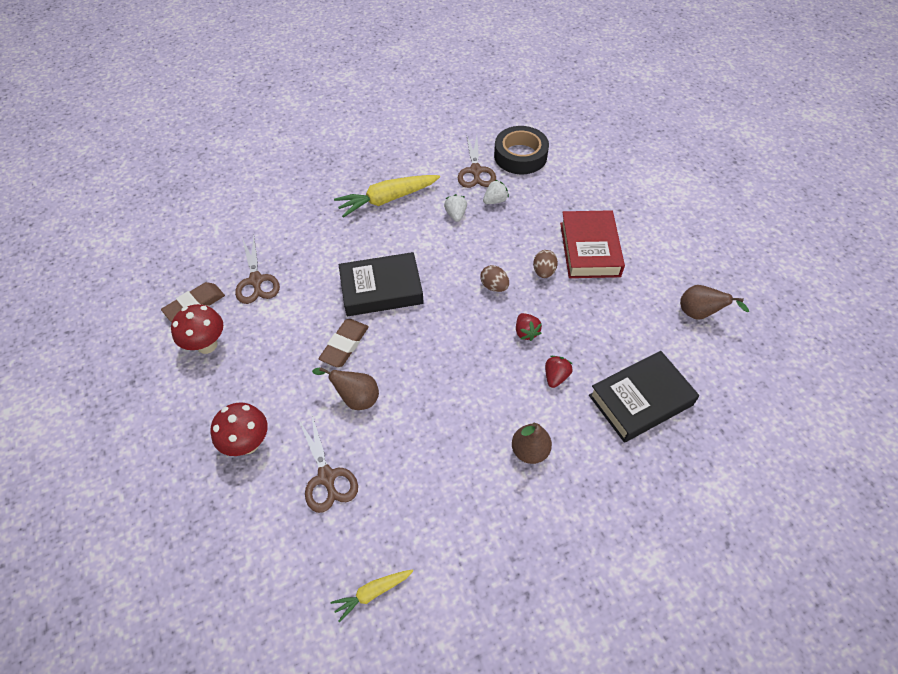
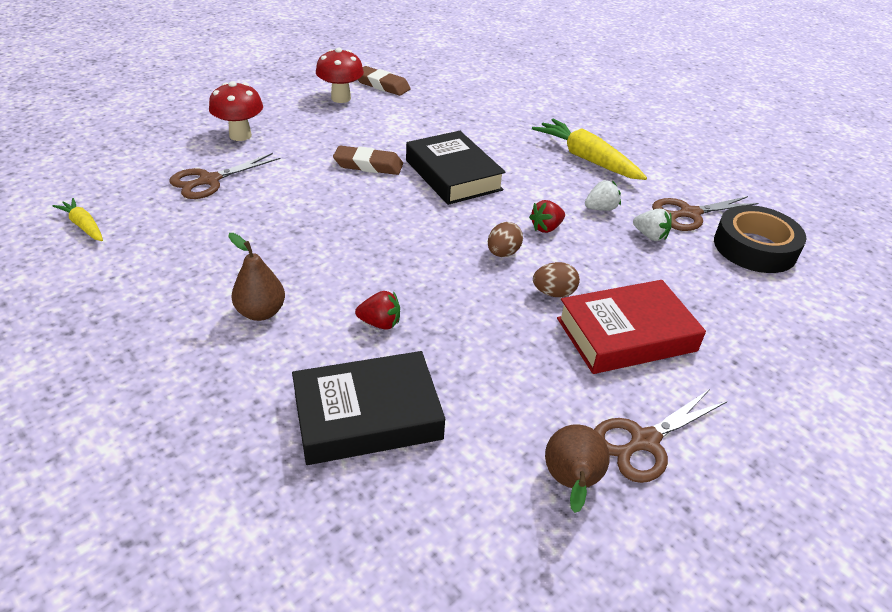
camera: 70 degrees right, 15 degrees down
brown scissors [235,235,280,304] -> brown scissors moved to [594,389,728,483]
brown pear [312,367,379,410] -> none
red strawberry [516,313,542,341] -> red strawberry moved to [529,200,565,233]
black book [589,351,699,443] -> black book turned 60 degrees counterclockwise [292,351,445,465]

